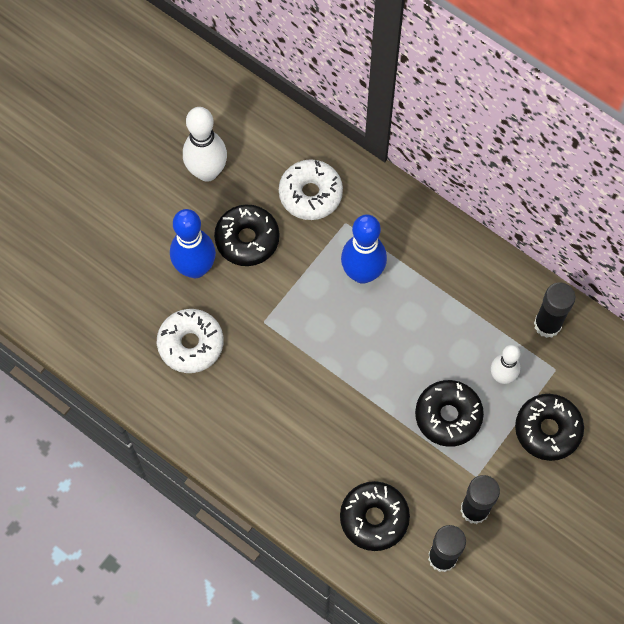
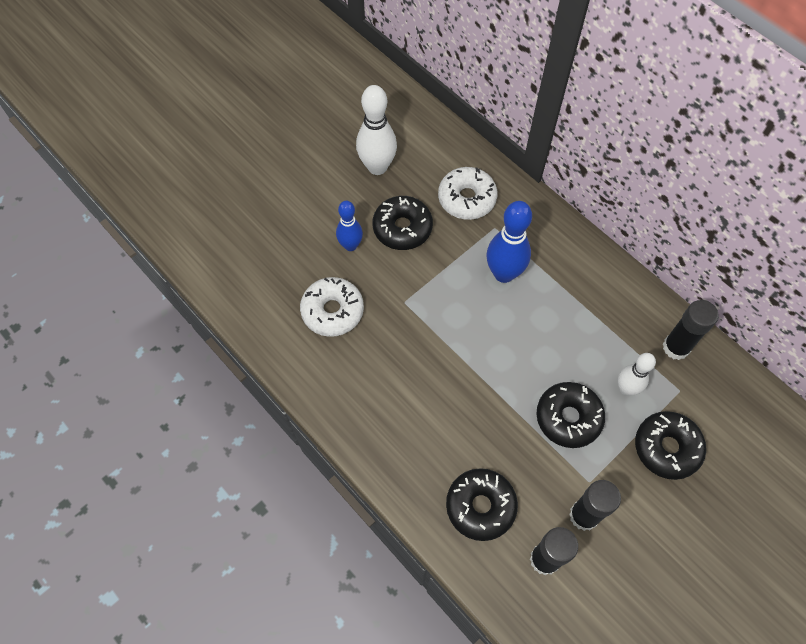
camera: 10 degrees right, 5 degrees down
blue bowling pin [170,209,216,278] -> blue bowling pin [336,201,363,251], size x0.63

